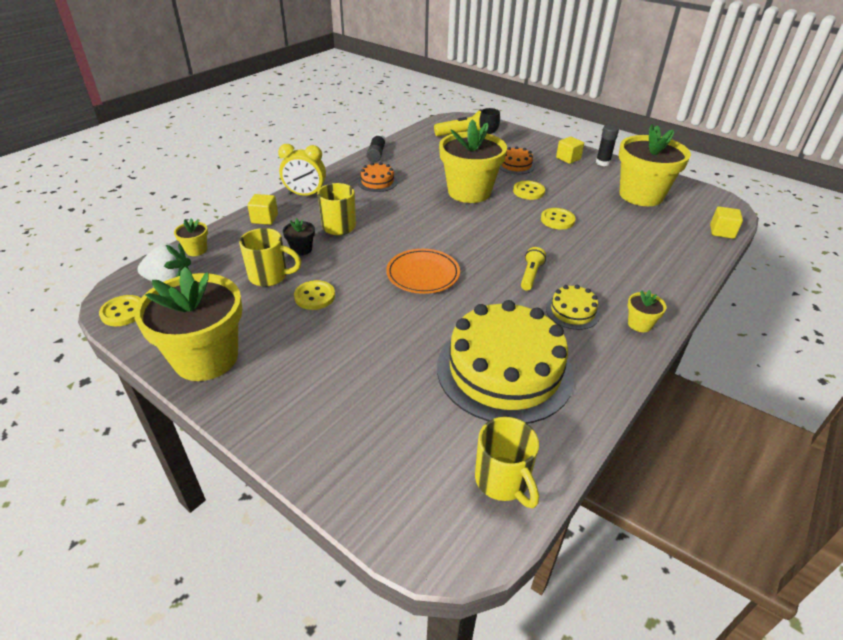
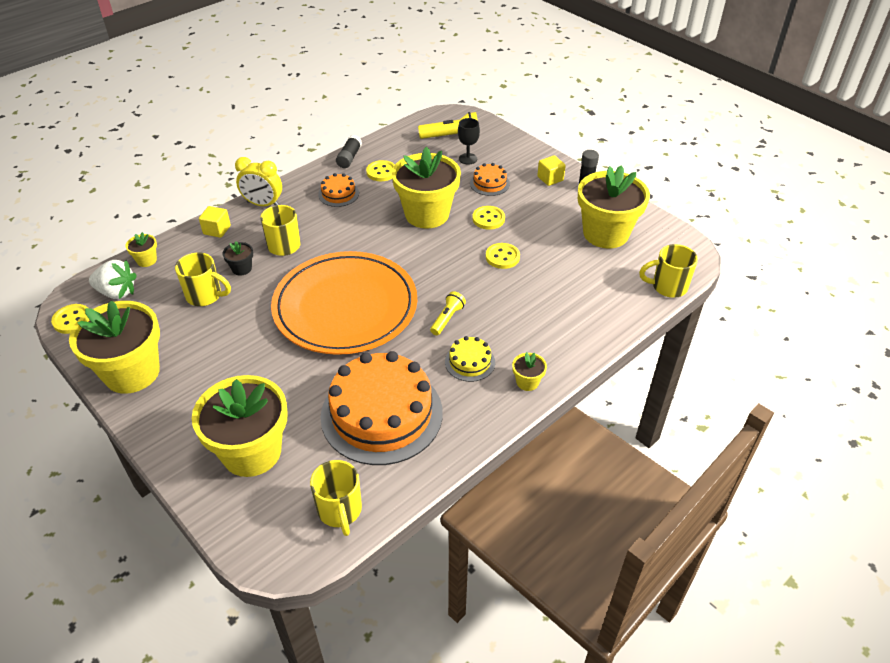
camera: 10 degrees right, 5 degrees up
yellow button [294,280,335,310] -> yellow button moved to [366,160,395,181]
orange plate [386,249,460,294] -> orange plate [271,251,417,355], size x2.06
yellow cake [437,300,574,424] -> orange cake [320,351,443,465]
yellow cube [710,206,743,239] -> yellow mug [639,244,698,298]
none -> yellow flower pot [192,375,288,477]

